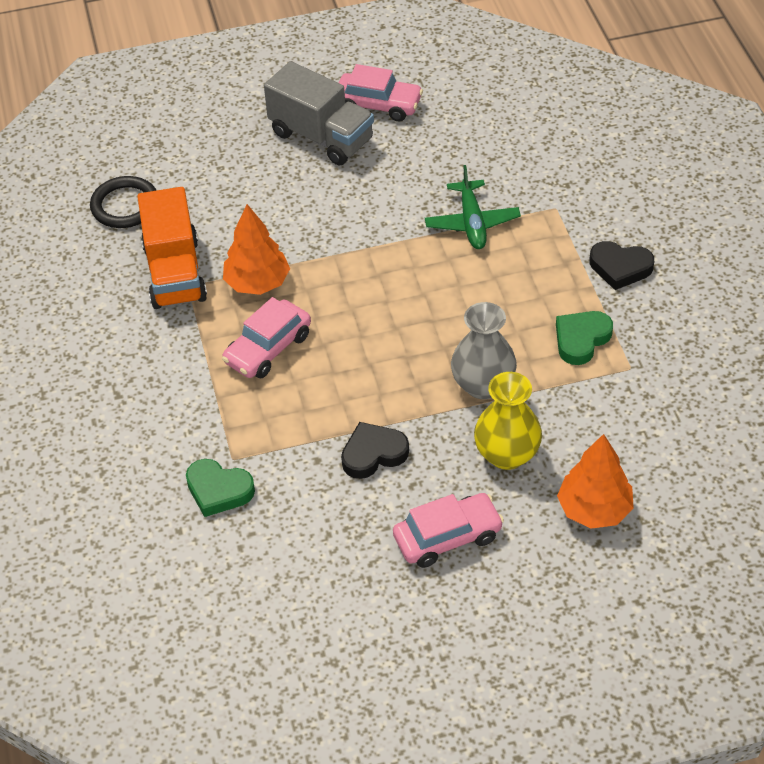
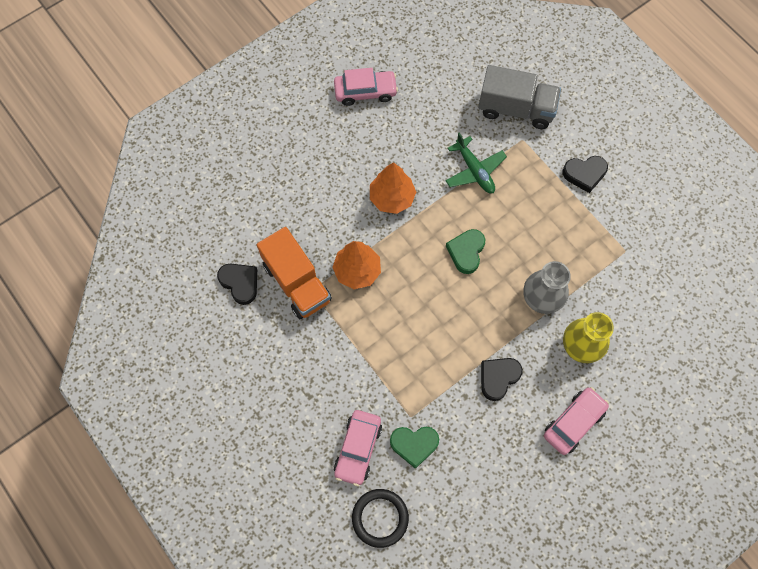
camera: 25 degrees left, 20 degrees up
black ring [90,176,157,228] -> black ring moved to [352,489,409,548]
pink car [222,297,311,378] -> pink car moved to [334,410,382,486]
grey truck [264,61,374,165] -> grey truck moved to [478,65,561,129]
green heart [556,311,613,365] -> green heart moved to [446,229,485,274]
orange tree [557,434,634,529] -> orange tree moved to [370,162,416,214]
none -> black heart [217,264,257,305]

